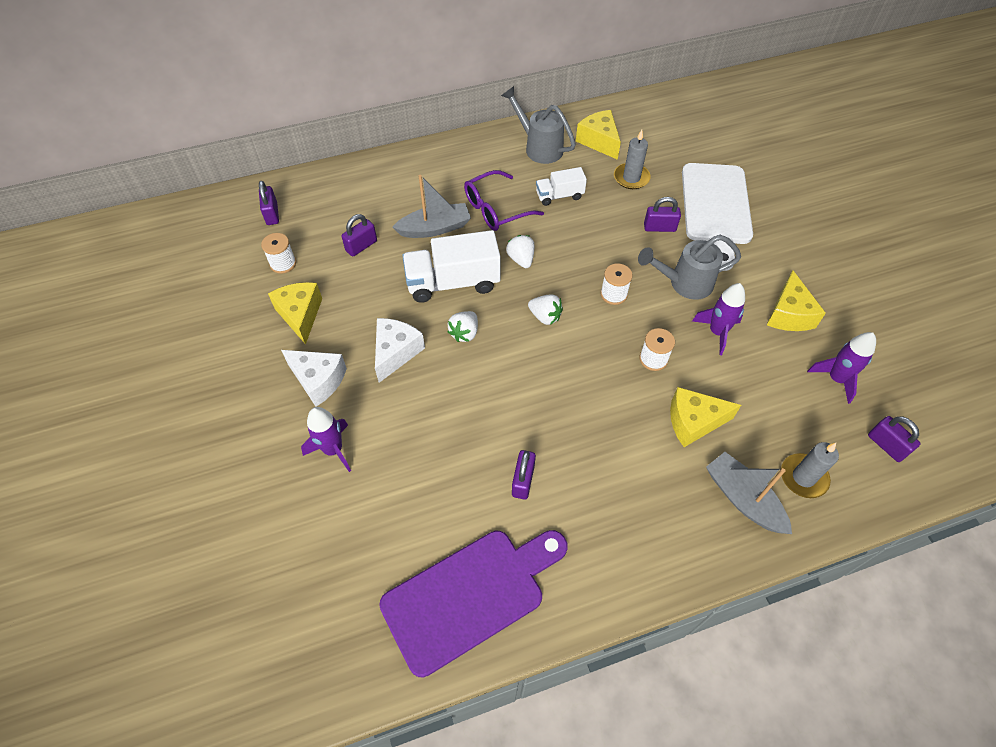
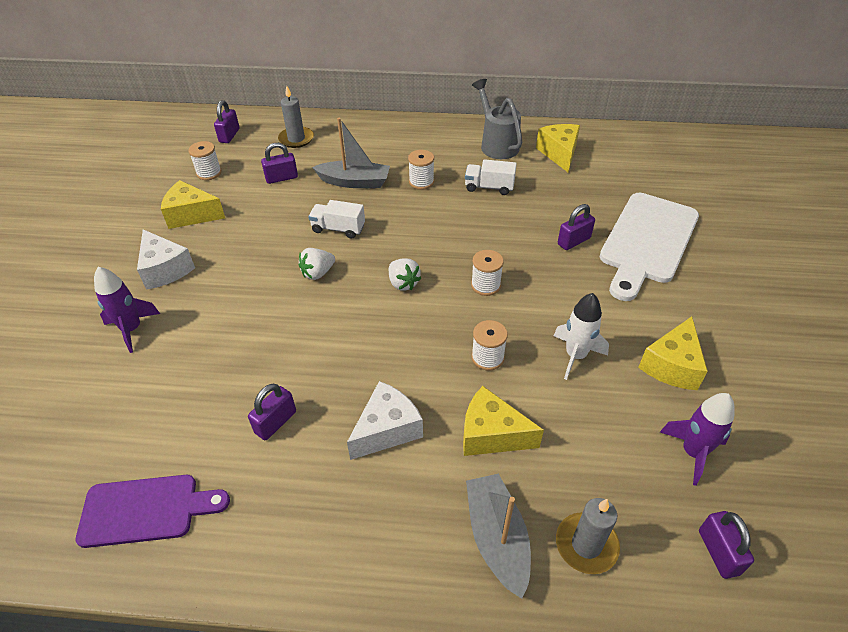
camera: 25 degrees right, 10 degrees down
yellow cheese [268,282,322,345] -> yellow cheese turned 90 degrees counterclockwise [161,180,225,229]
white cheese [375,318,425,383] -> white cheese moved to [347,381,423,460]
purple cutting board [379,530,568,677] -> purple cutting board [76,475,230,548], size x0.65
white truck [402,230,501,303] -> white truck [308,200,365,239], size x0.56
purple glasses [464,170,544,231] -> white spool [408,150,434,190]
white strawberry [506,235,534,268] -> none
grey candle [614,130,651,189] -> grey candle moved to [278,85,314,148]
grey watering can [638,235,741,300] -> none
purple padlock [644,197,681,232] -> purple padlock turned 60 degrees counterclockwise [558,204,595,250]
purple rocket [692,283,745,355] -> white rocket [554,293,609,380]

